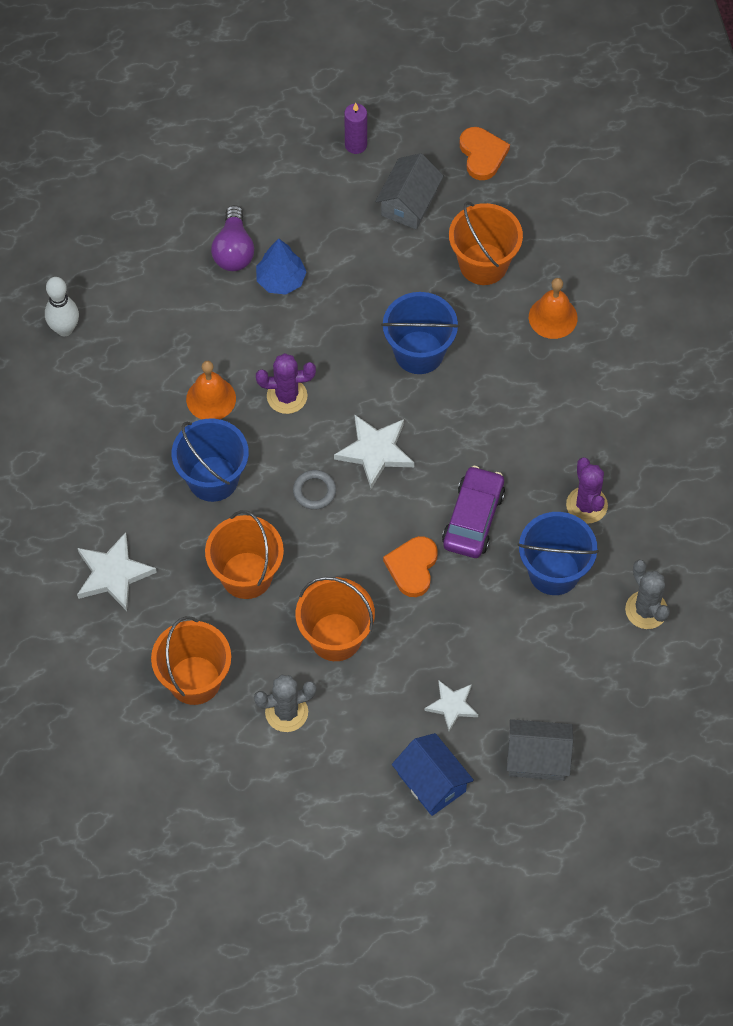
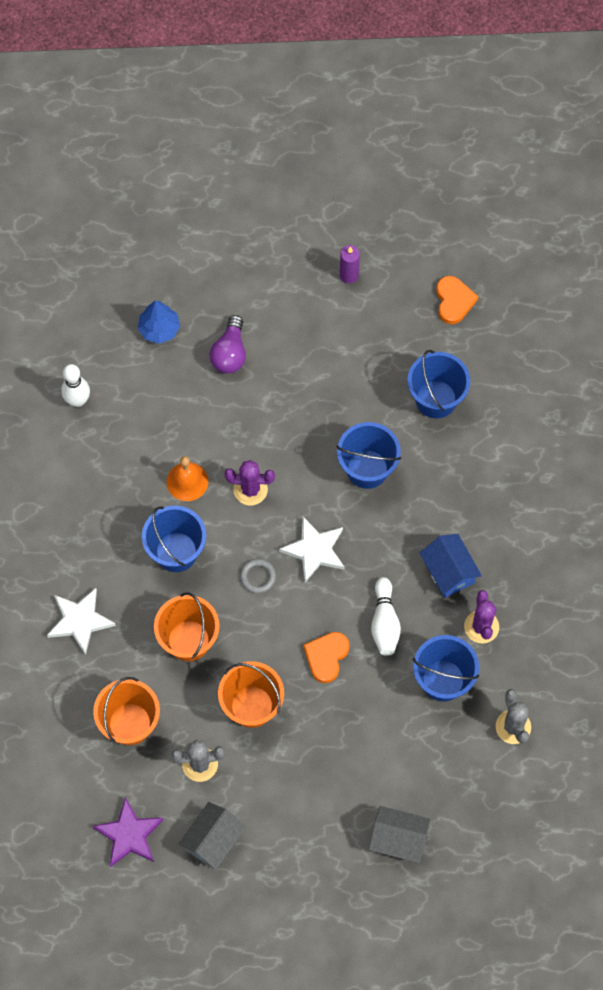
camera: 10 degrees right, 5 degrees up
blue tree [256,239,307,295] -> blue tree moved to [138,300,180,344]
grey house [375,153,444,229] -> grey house moved to [178,802,246,870]
blue house [392,733,474,816] -> blue house moved to [420,534,482,598]
white star [425,681,478,732] -> none
purple car [442,466,505,558] -> white bowling pin [371,577,401,655]
orange bucket [449,202,523,285] -> blue bucket [407,350,470,418]
orange bell [529,278,578,339] -> none
none -> purple star [93,797,164,867]

